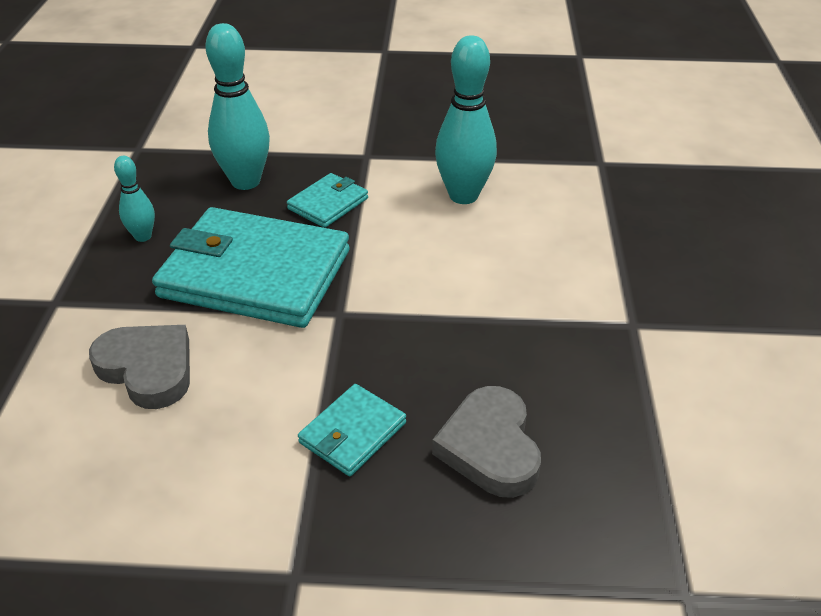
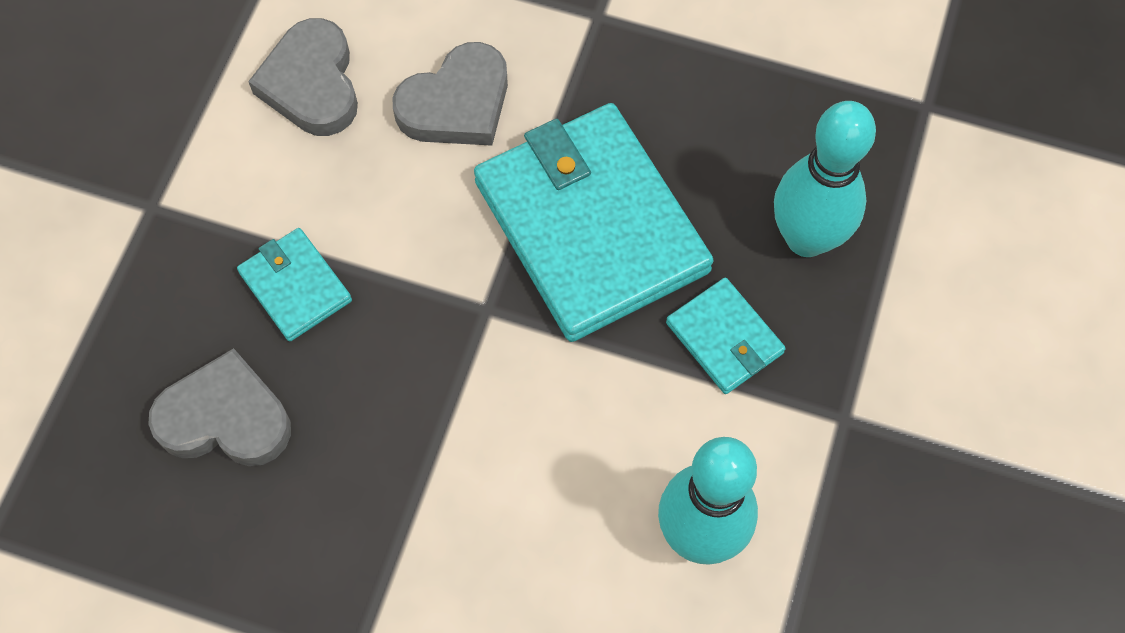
camera: 105 degrees right, 25 degrees up
turquoise bowling pin [114,156,155,242] -> none
turquoise wallet [152,207,350,328] -> turquoise wallet turned 60 degrees counterclockwise [474,103,714,342]
none -> grey heart [248,18,358,136]

